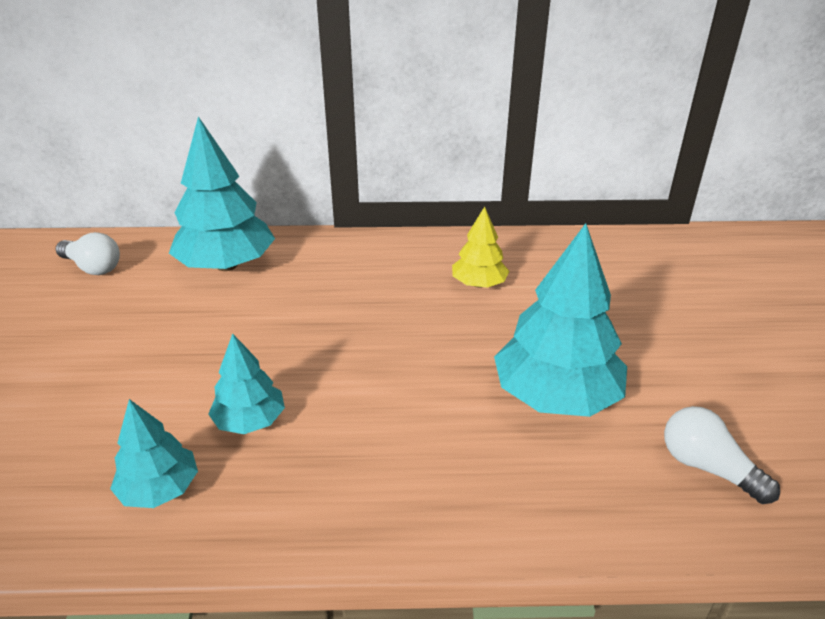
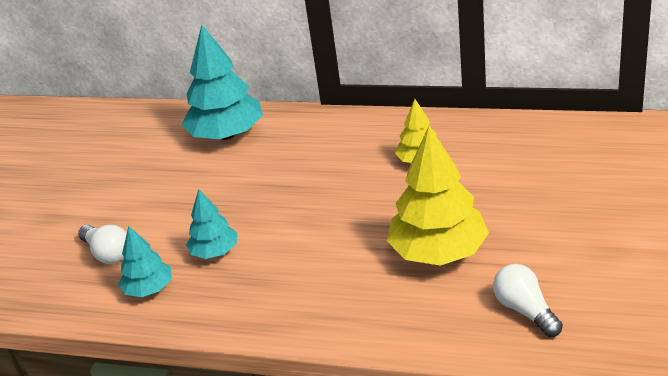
camera: 20 degrees right, 0 degrees up
white light bulb [55,232,120,275] -> white light bulb moved to [78,225,127,264]
turquoise tree [494,223,627,417] -> yellow tree [387,126,489,266]

